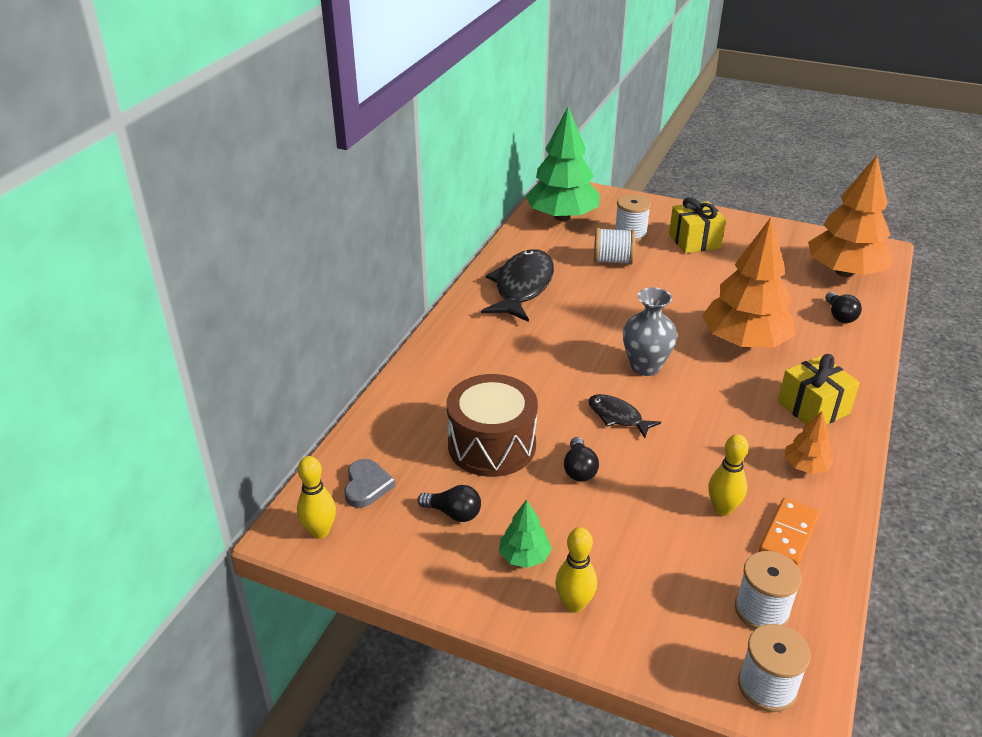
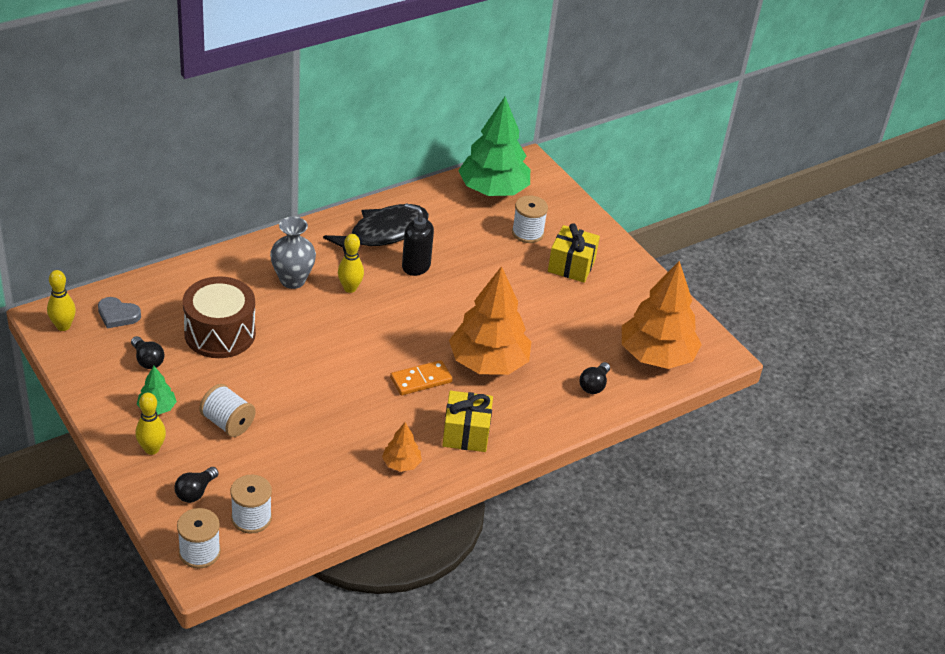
camera: 30 degrees right, 5 degrees up
grey heart [344,459,395,508] -> grey heart turned 75 degrees clockwise [98,297,141,329]
black light bulb [564,437,599,482] -> black light bulb moved to [174,467,219,503]
black fish [588,394,661,438] -> none
white spool [594,228,635,265] -> white spool moved to [199,384,256,437]
grey vase [623,287,677,376] -> grey vase moved to [270,217,316,289]
yellow bowling pin [708,434,749,516] -> yellow bowling pin moved to [338,234,364,293]
orange domino [759,498,820,566] -> orange domino moved to [390,360,453,395]
none -> black soap dispenser [402,203,434,276]

